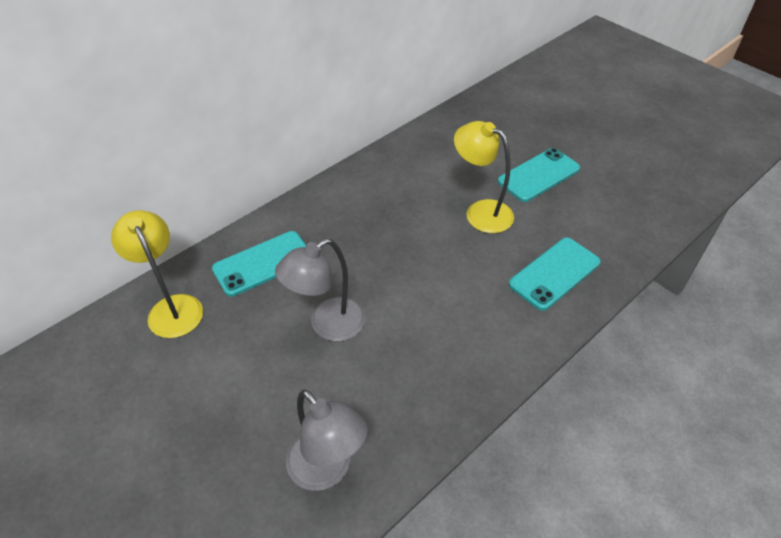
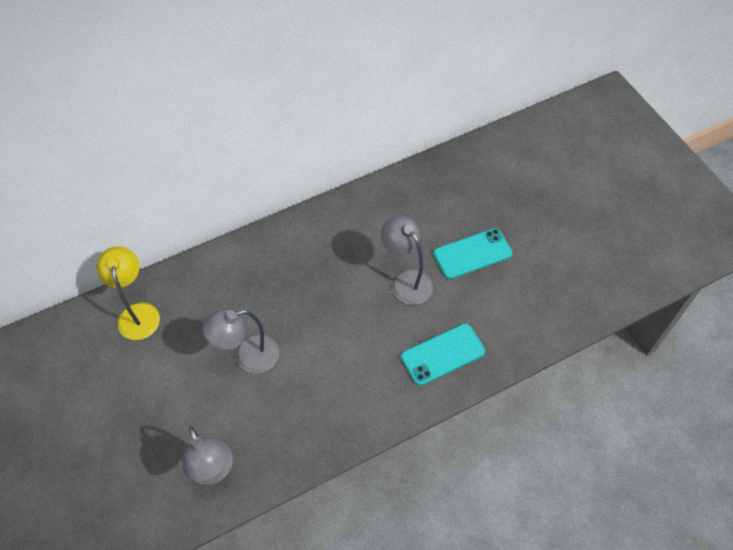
camera: 15 degrees right, 10 degrees up
turquoise phone [212,231,306,297] -> none
yellow lamp [454,121,514,233] -> grey lamp [381,216,433,305]

